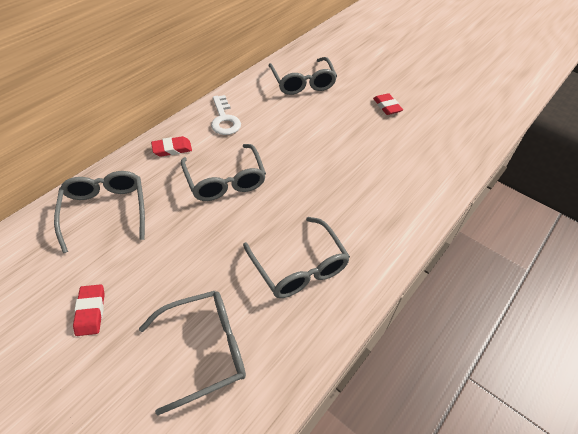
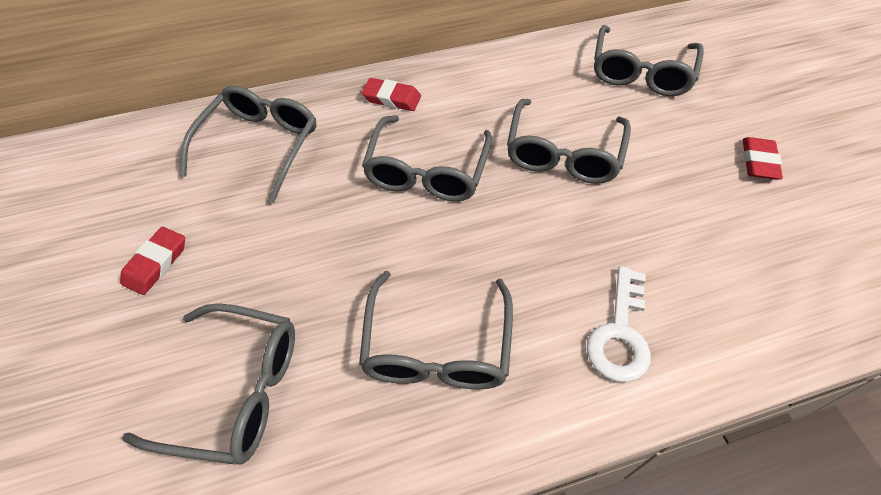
camera: 35 degrees right, 5 degrees up
white key [211,95,241,135] -> white key moved to [586,266,651,382]
none -> grey glasses [507,99,631,184]

